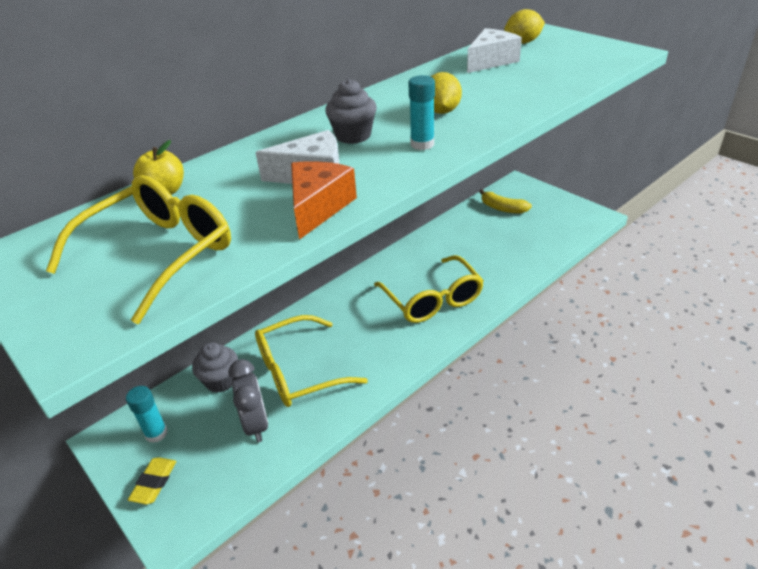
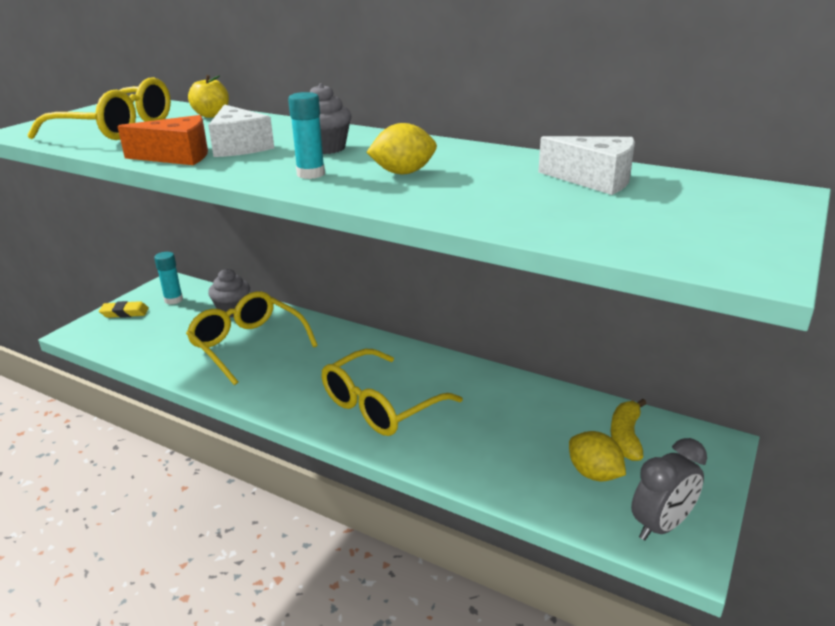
camera: 70 degrees right, 10 degrees down
grey clock [228,359,268,443] -> grey clock moved to [631,438,707,540]
yellow lemon [504,9,545,44] -> yellow lemon moved to [569,431,626,482]

